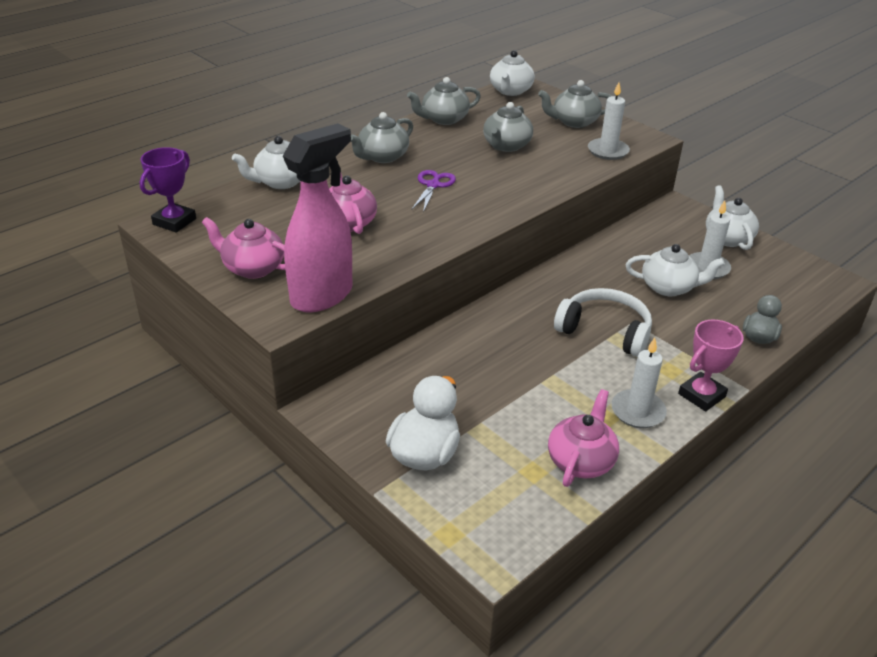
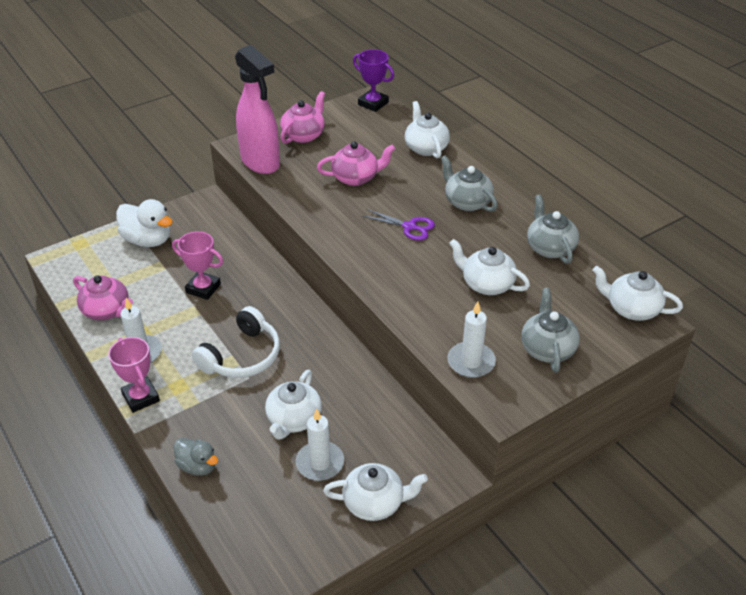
camera: 100 degrees right, 5 degrees up
grey teapot [483,102,533,152] -> white teapot [449,239,530,295]
none -> pink trophy [172,231,223,300]

